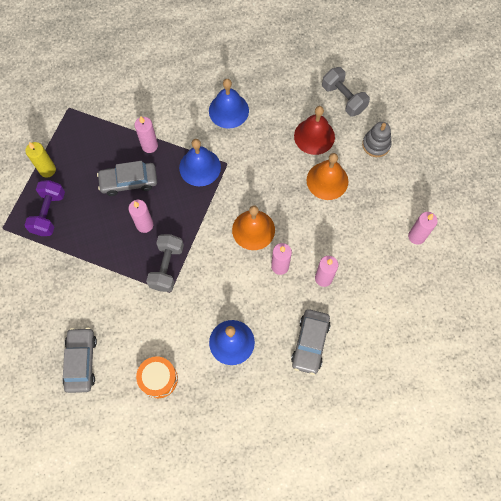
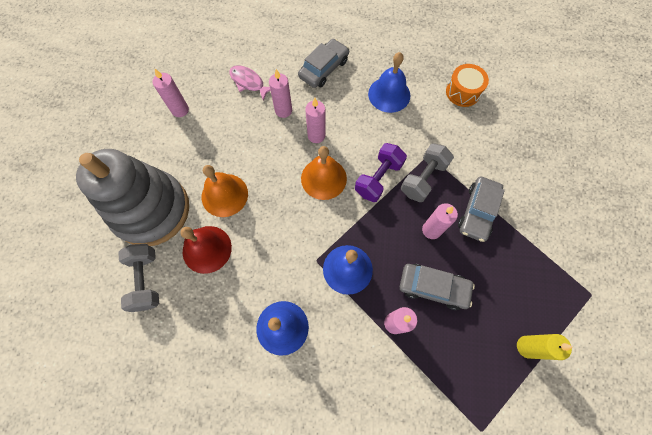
camera: 155 degrees left, 0 degrees up
purple dumbbell [24,180,65,236] -> purple dumbbell moved to [355,143,407,202]
grey car [62,328,97,393] -> grey car moved to [458,177,505,242]
grey stacking toy [362,122,392,157] -> grey stacking toy [76,149,189,246], size x2.35
none -> pink fish [229,65,270,100]

